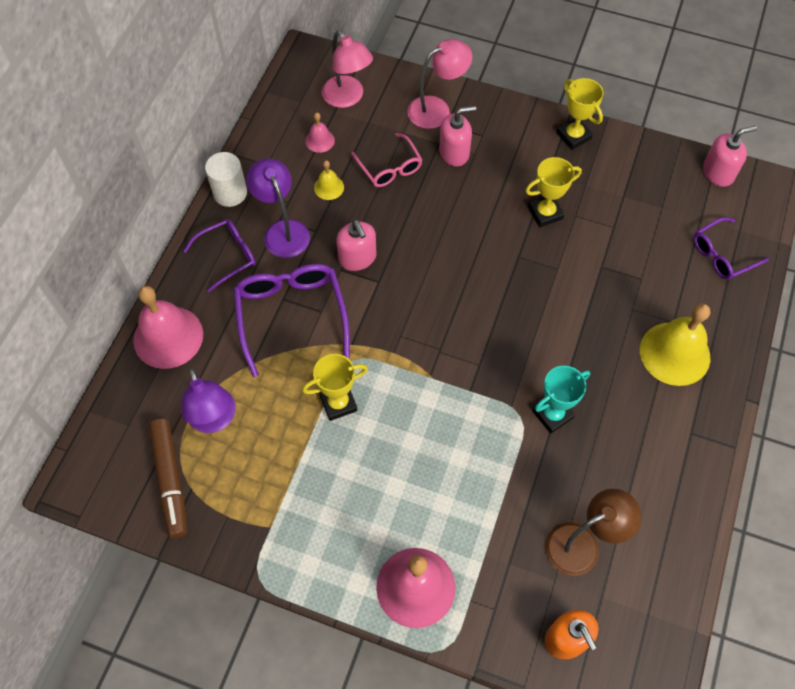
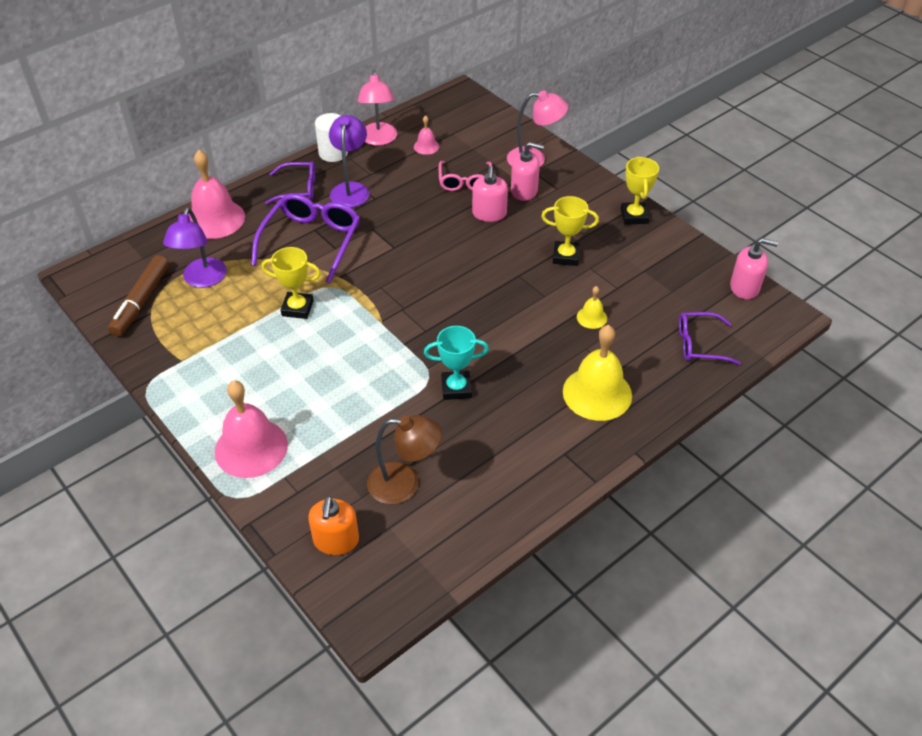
camera: 30 degrees right, 15 degrees down
yellow bell [314,160,344,200] -> yellow bell moved to [577,286,607,329]
pink lamp [322,30,373,108] -> pink lamp moved to [358,70,397,146]
pink soap dispenser [336,220,376,271] -> pink soap dispenser moved to [472,166,508,222]

